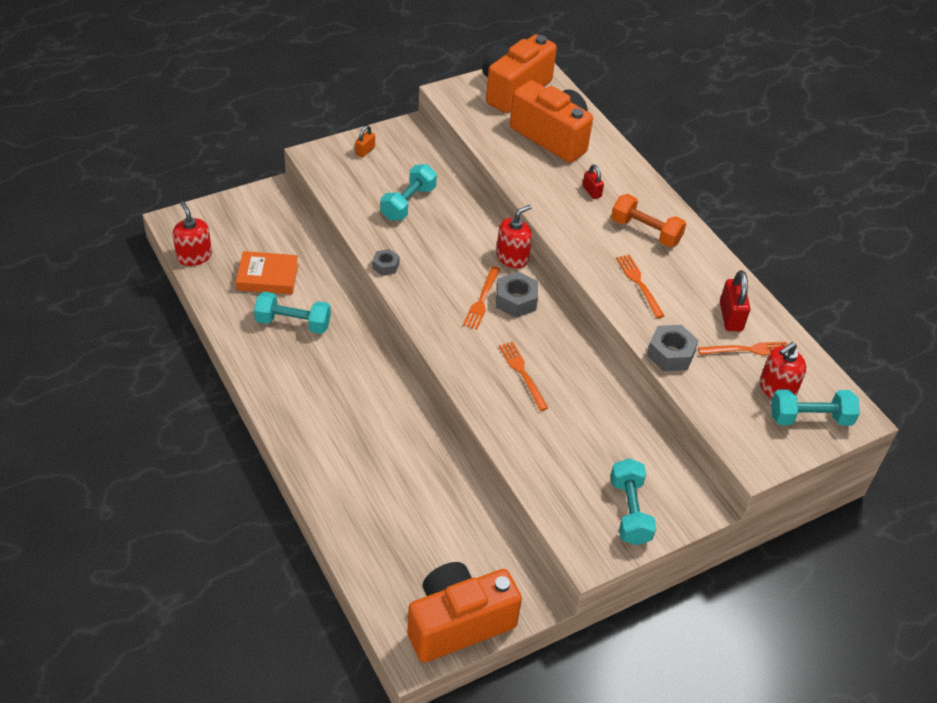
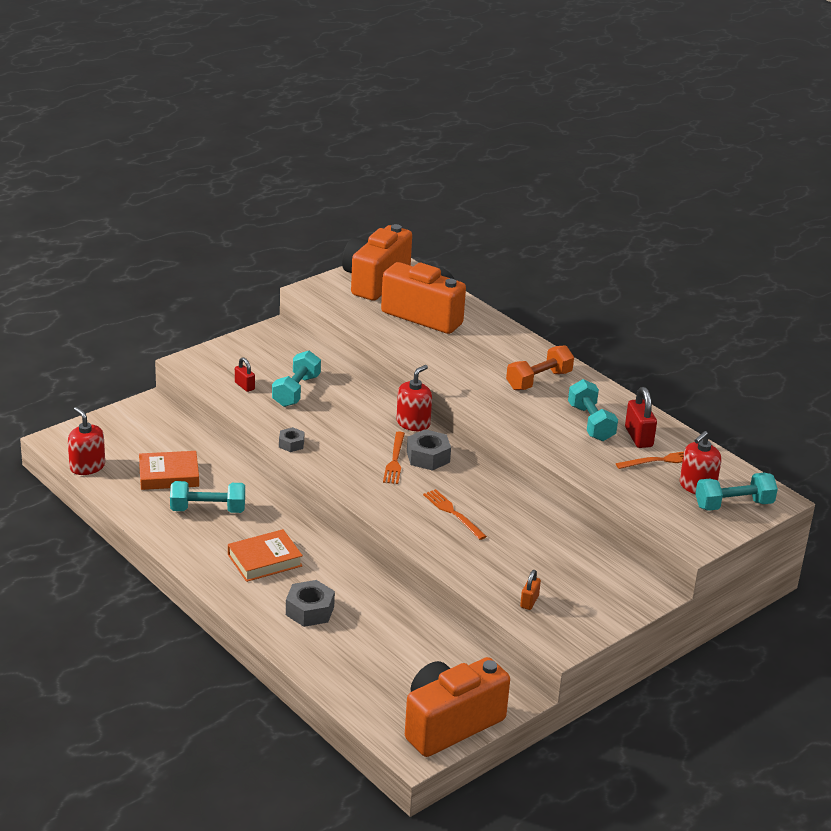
camera: 10 degrees left, 15 degrees down
orange padlock [355,125,375,158] -> orange padlock moved to [520,570,541,610]
red padlock [583,165,604,199] -> red padlock moved to [235,357,255,392]
orange dumbbell [611,194,686,247] -> orange dumbbell turned 60 degrees counterclockwise [506,345,574,390]
turquoise dumbbell [611,458,656,545] -> turquoise dumbbell moved to [568,379,618,441]
orange fork [616,254,665,318] -> none
grey nut [647,325,699,371] -> grey nut moved to [286,580,335,627]
none -> orange book [228,529,303,582]

